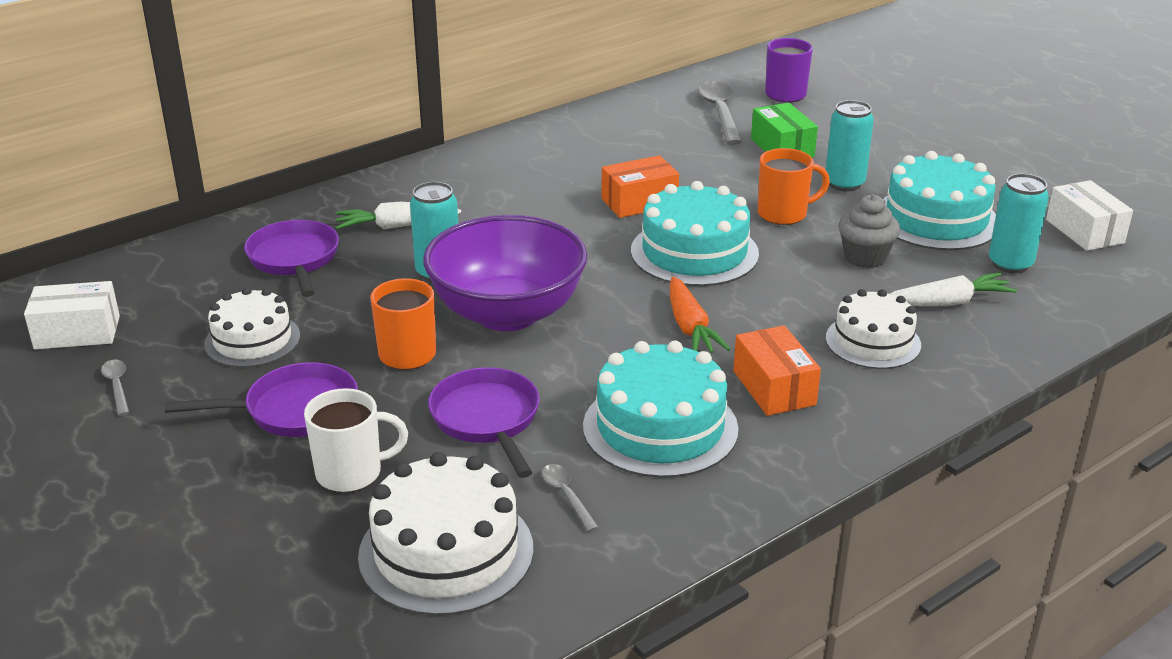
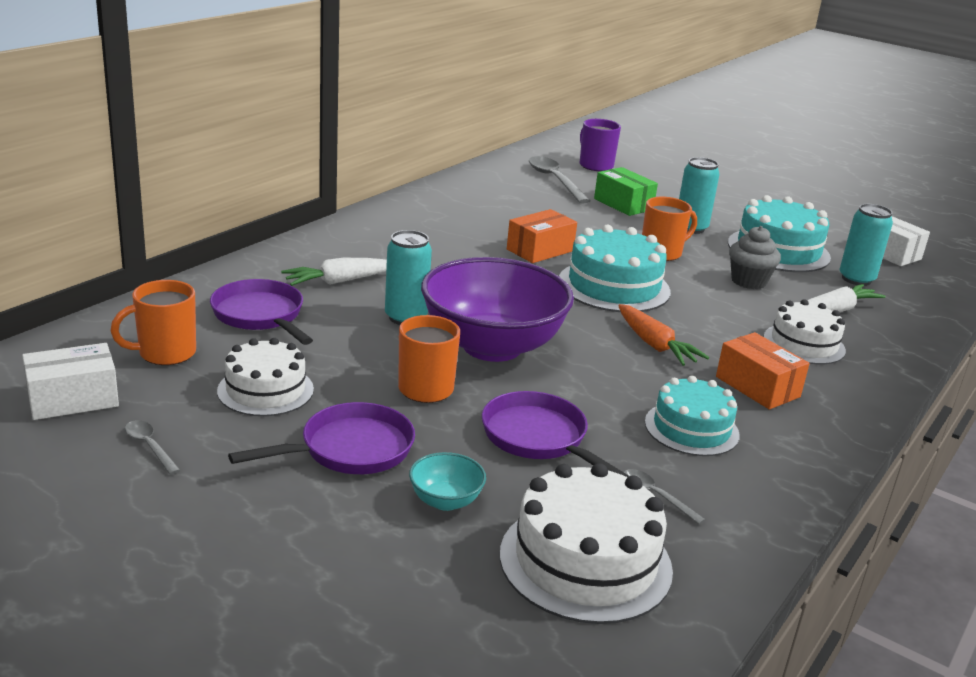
camera: 20 degrees left, 5 degrees down
white mug [304,388,408,493] -> turquoise bowl [409,452,486,511]
turquoise cake [583,341,738,478] -> turquoise cake [645,376,740,456], size x0.66
none -> orange mug [110,280,196,365]

